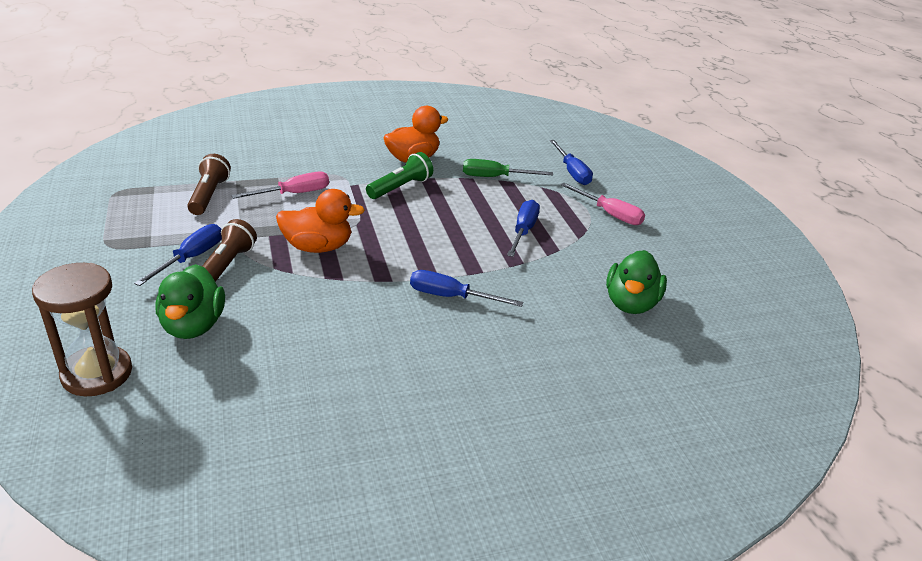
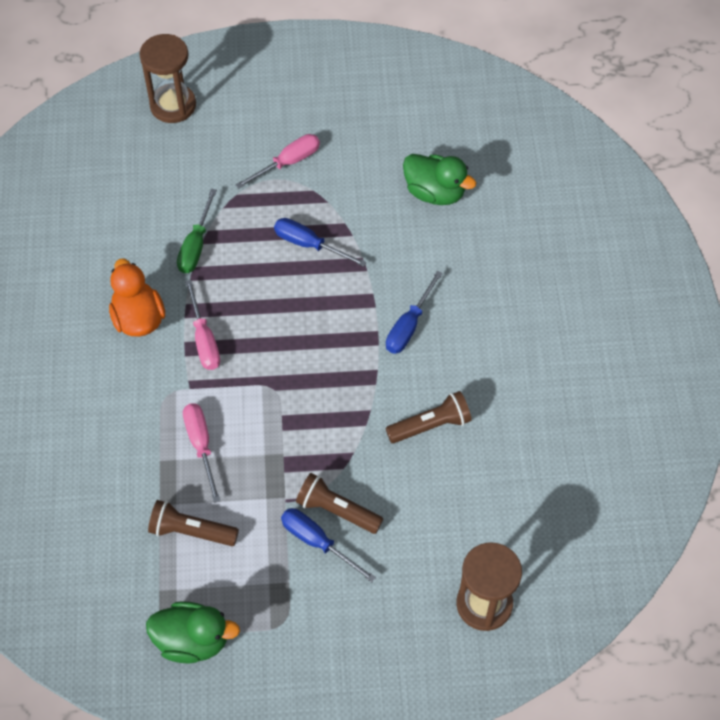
camera: 75 degrees left, 25 degrees up
green duck [156,264,225,339] -> green duck moved to [146,601,240,663]
orange duck [276,189,365,253] -> none
green flashlight [366,152,433,199] -> pink screwdriver [185,280,220,370]
blue screwdriver [550,140,593,185] -> none
none -> brown hourglass [139,34,196,123]
none -> brown flashlight [386,391,472,443]

